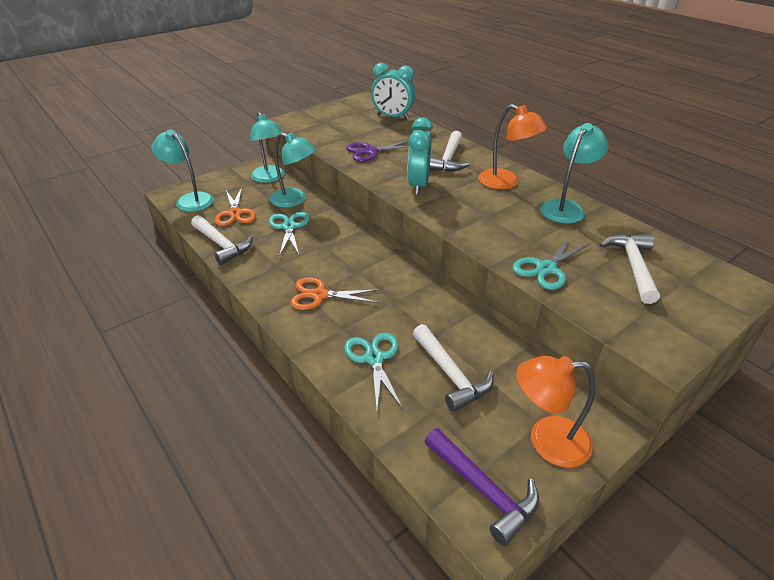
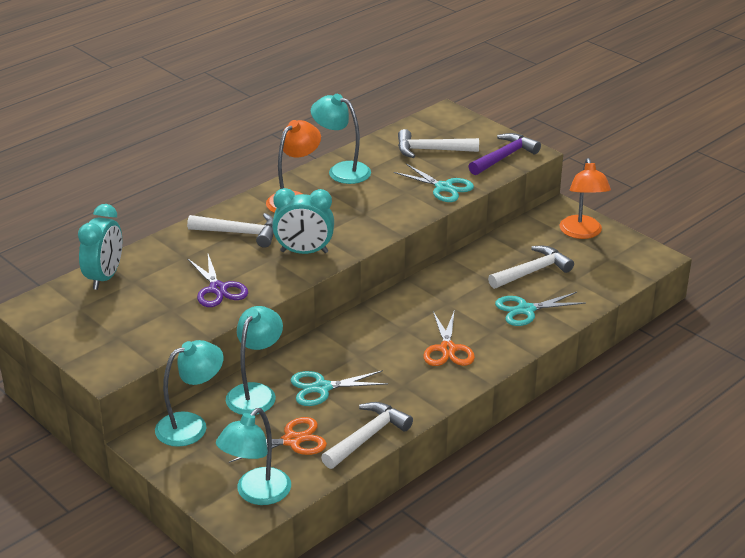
camera: 95 degrees left, 5 degrees down
purple hammer [425,428,539,546] -> purple hammer moved to [469,133,541,175]

